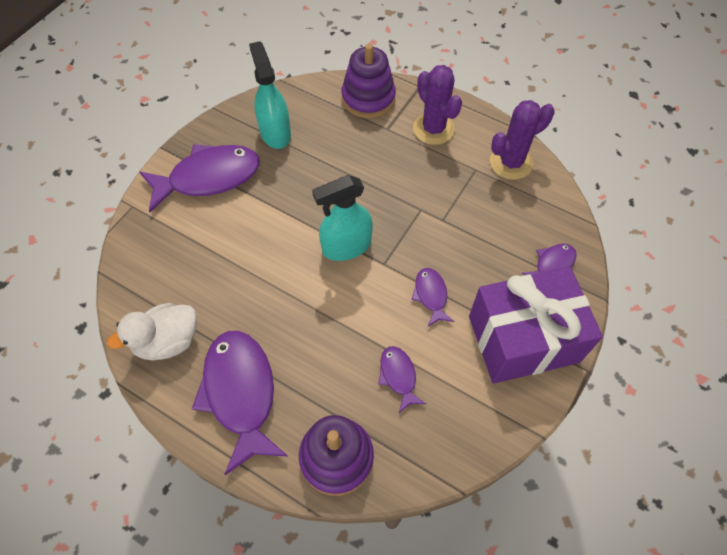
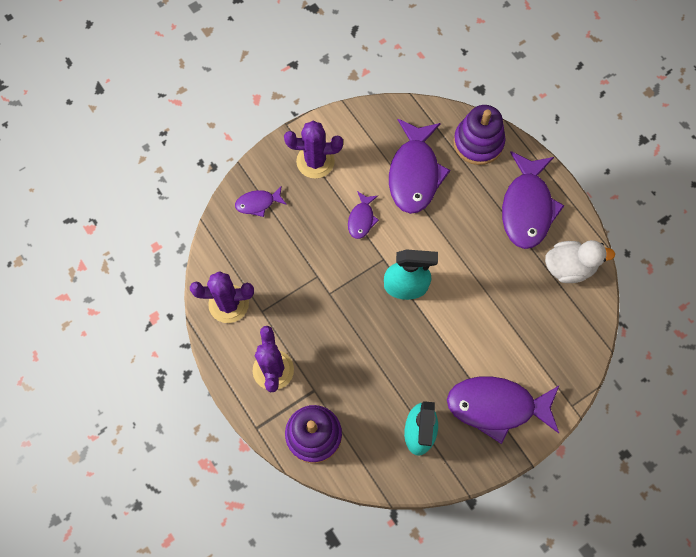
camera: 155 degrees left, 10 degrees up
purple fish [378,346,426,413] -> purple fish [389,119,451,214], size x2.06
purple gift [469,267,603,383] -> purple cactus [284,121,343,179]

